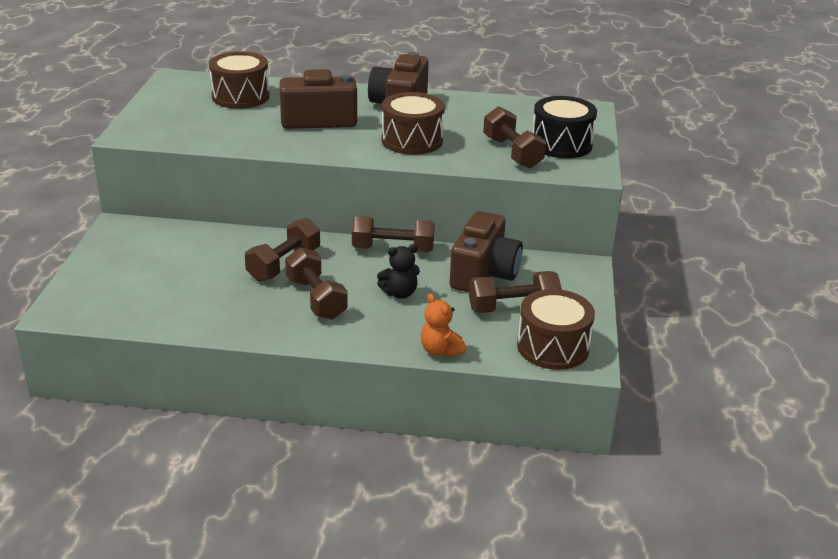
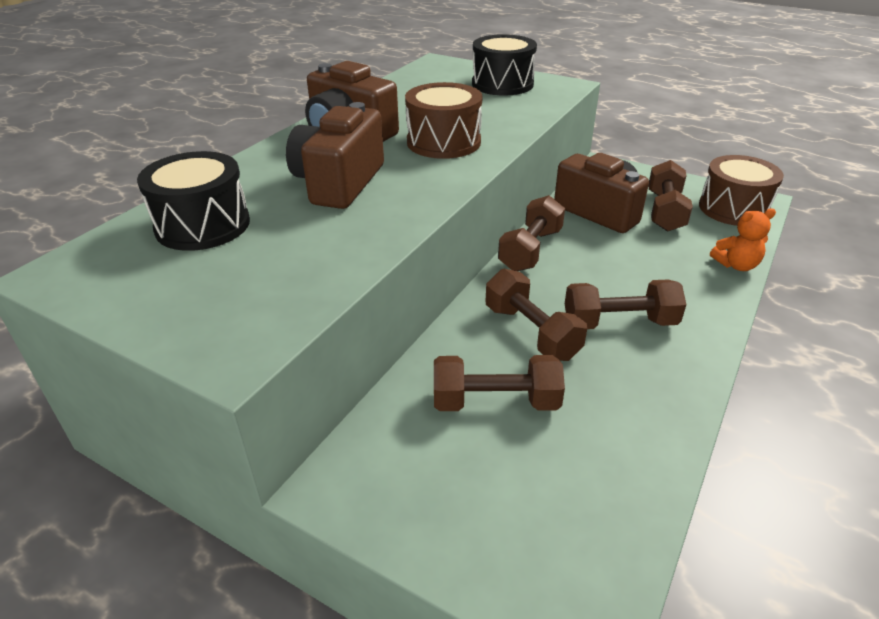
camera: 65 degrees left, 5 degrees up
brown drum [209,52,270,109] -> black drum [137,151,250,251]
black teddy bear [377,244,420,299] -> none
brown dumbbell [483,106,546,168] -> brown dumbbell moved to [434,355,565,411]

